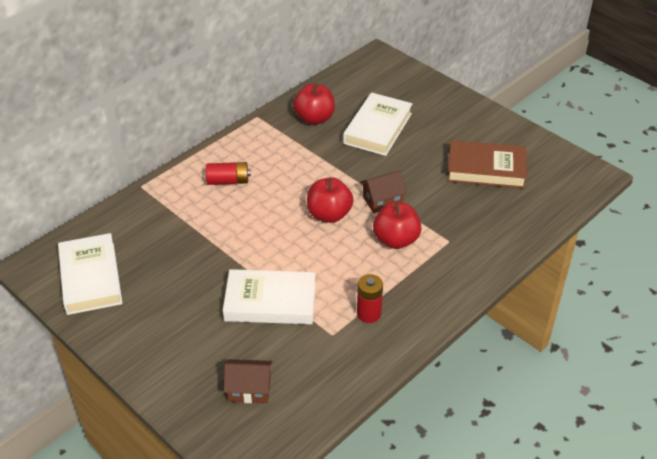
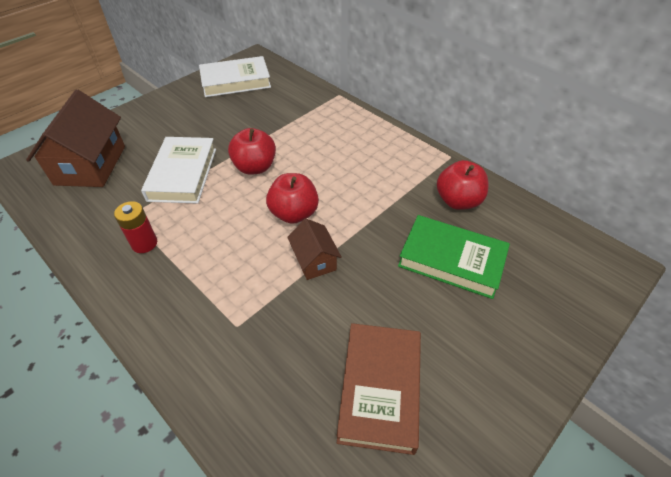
camera: 90 degrees right, 5 degrees up
red battery [206,162,251,185] -> none
brown house [224,359,272,403] -> brown house [26,90,125,187], size x1.89
white book [343,92,413,156] -> green book [398,215,510,299]
red apple [373,202,421,249] -> red apple moved to [228,128,276,175]

